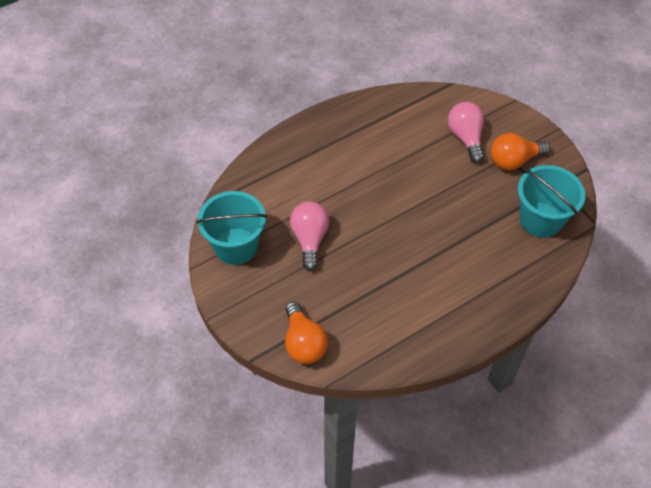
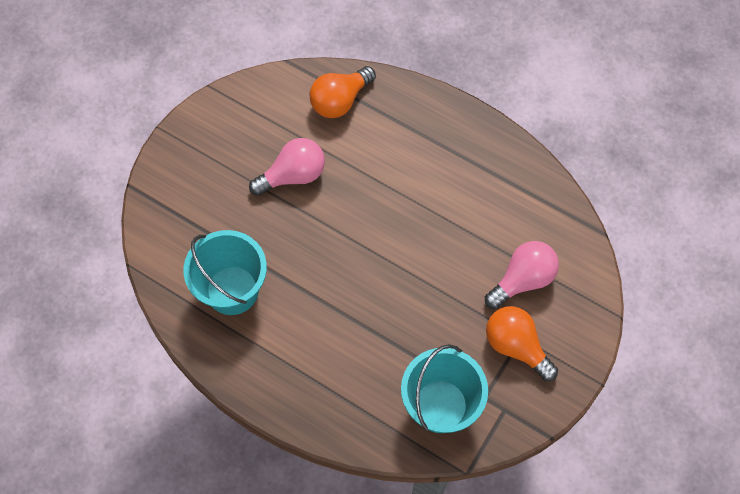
camera: 65 degrees right, 10 degrees up
turquoise bucket [196,191,267,265] -> turquoise bucket moved to [183,230,267,315]
orange light bulb [285,301,328,364] -> orange light bulb moved to [309,66,376,118]

